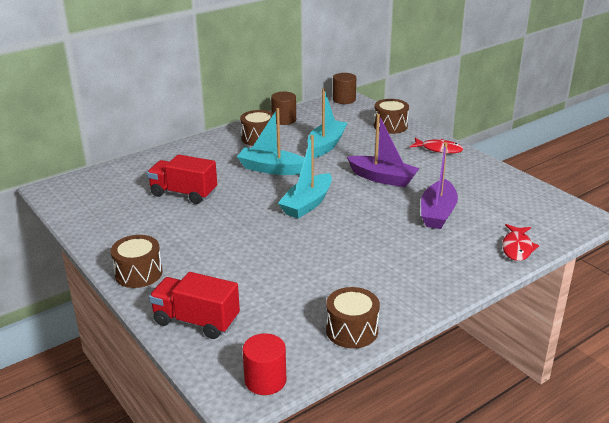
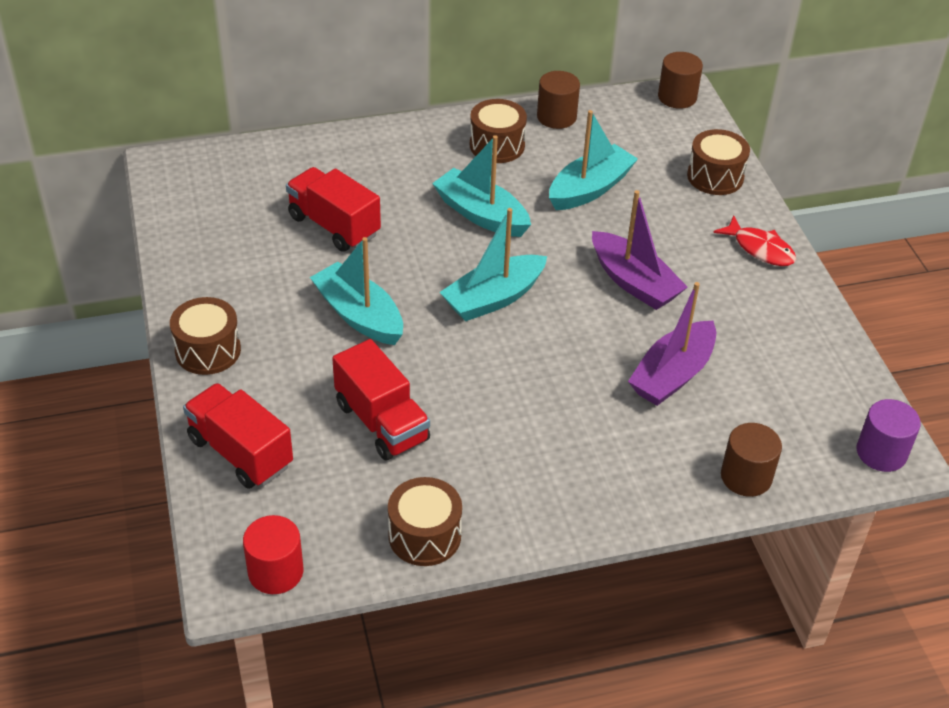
camera: 20 degrees right, 15 degrees up
red fish [502,224,539,261] -> brown cylinder [721,423,782,497]
none -> turquoise boat [310,237,403,345]
none -> red truck [332,339,430,461]
none -> purple cylinder [857,399,921,472]

